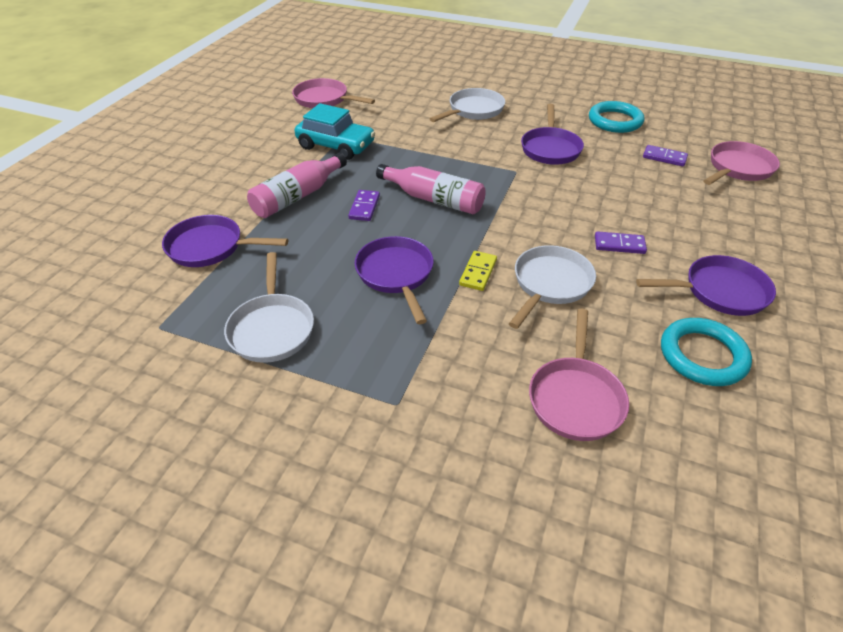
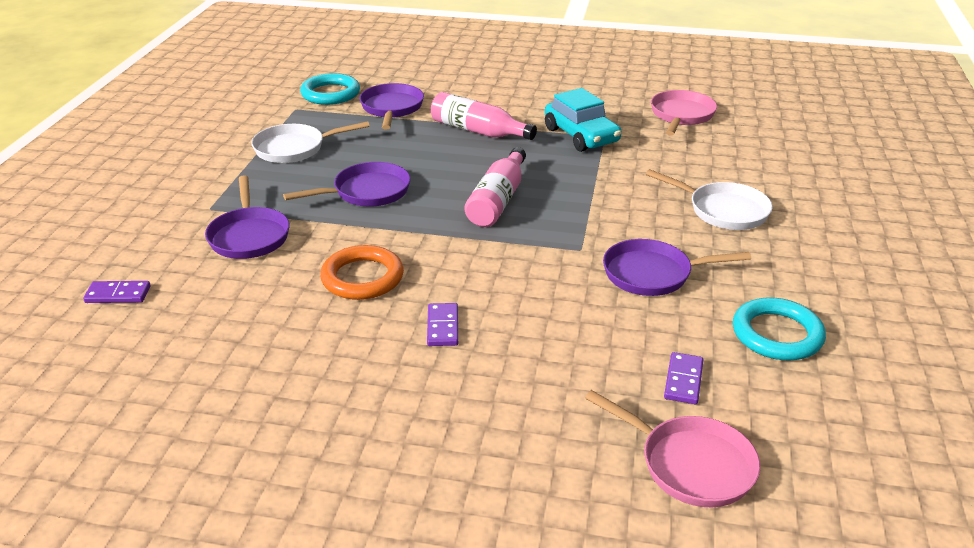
camera: 80 degrees right, 10 degrees down
turquoise car [295,103,375,160] -> turquoise car turned 45 degrees counterclockwise [545,88,622,152]
purple domino [348,190,380,221] -> purple domino moved to [83,281,151,303]
yellow domino [459,251,497,291] -> none
white pan [509,245,596,329] -> orange ring [320,245,404,300]
pink pan [529,309,629,441] -> none
purple pan [636,255,776,316] -> purple pan moved to [205,175,290,259]
turquoise ring [661,318,752,386] -> turquoise ring moved to [300,73,360,105]

